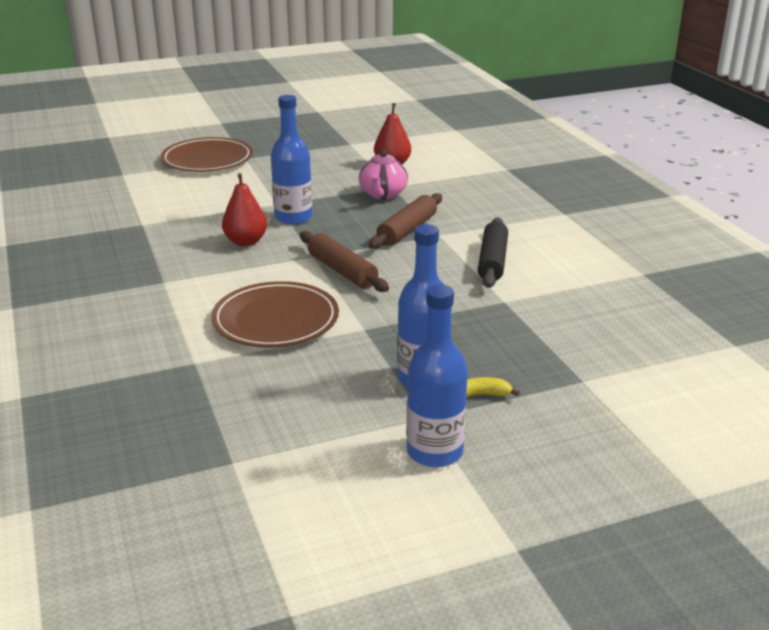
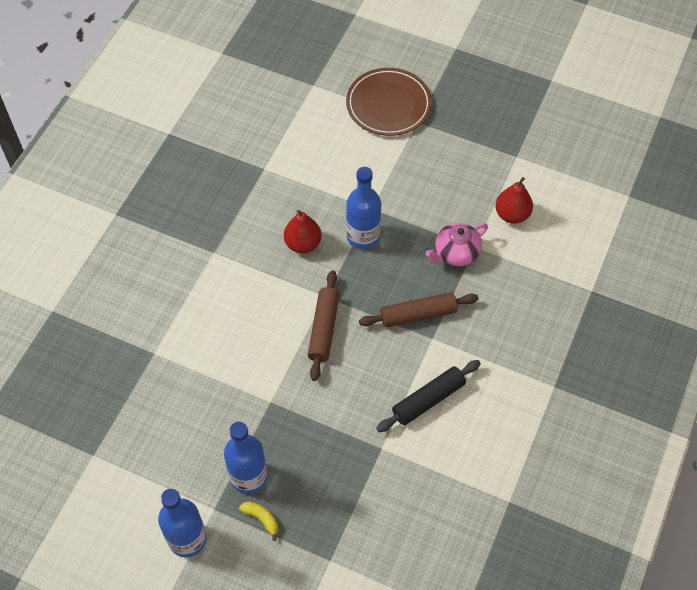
camera: 45 degrees right, 30 degrees up
brown plate [211,281,339,347] -> none

